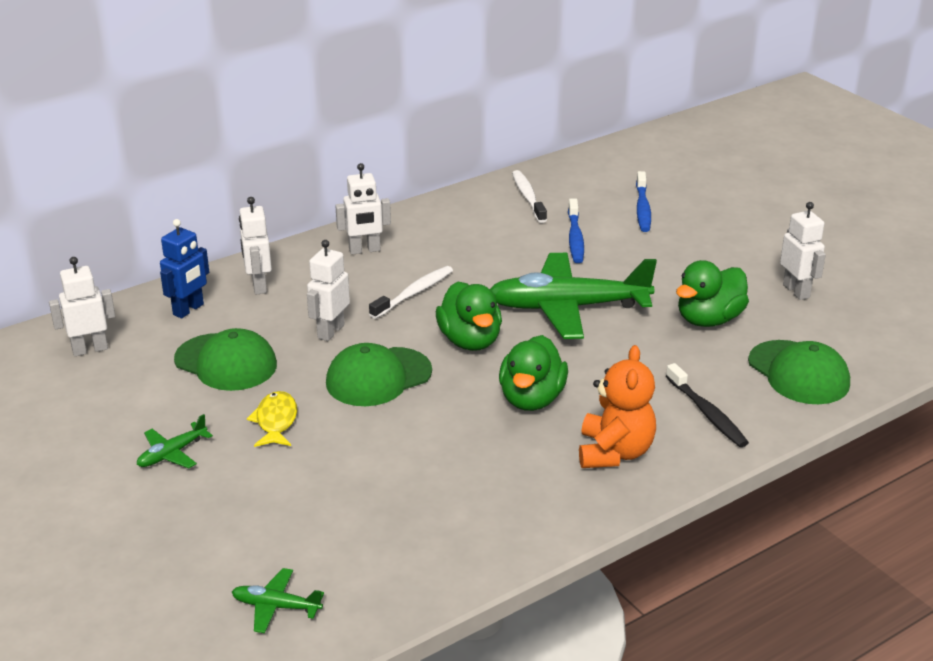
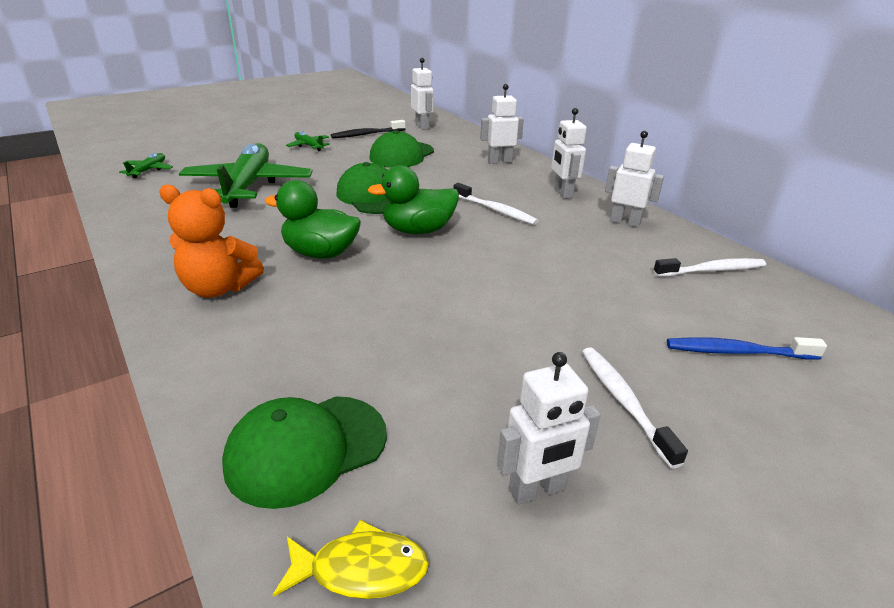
camera: 90 degrees right, 0 degrees up
blue robot [160,219,209,318] -> none
yellow fish [247,391,297,447] -> yellow fish moved to [273,520,429,599]
white robot [307,240,350,341] -> white robot moved to [605,131,664,227]
green plane [490,253,657,339] -> green plane moved to [179,143,313,208]
blue toothbrush [568,199,584,263] -> none
black toothbrush [666,363,749,447] -> black toothbrush moved to [331,120,406,138]
green duck [676,260,749,327] -> none
none -> white toothbrush [582,347,688,469]

